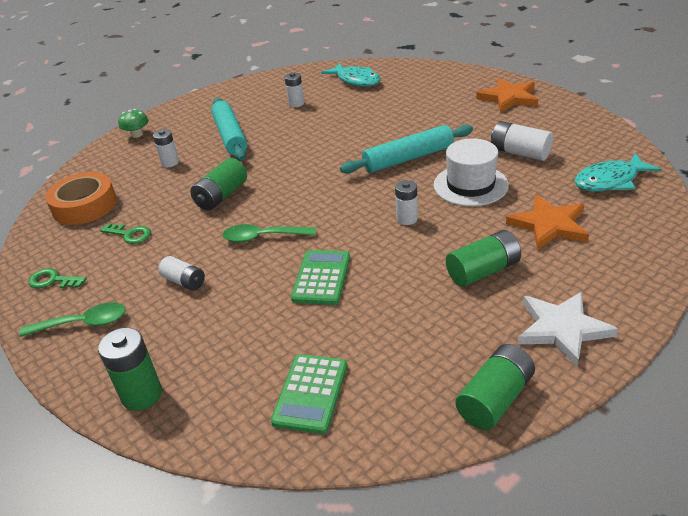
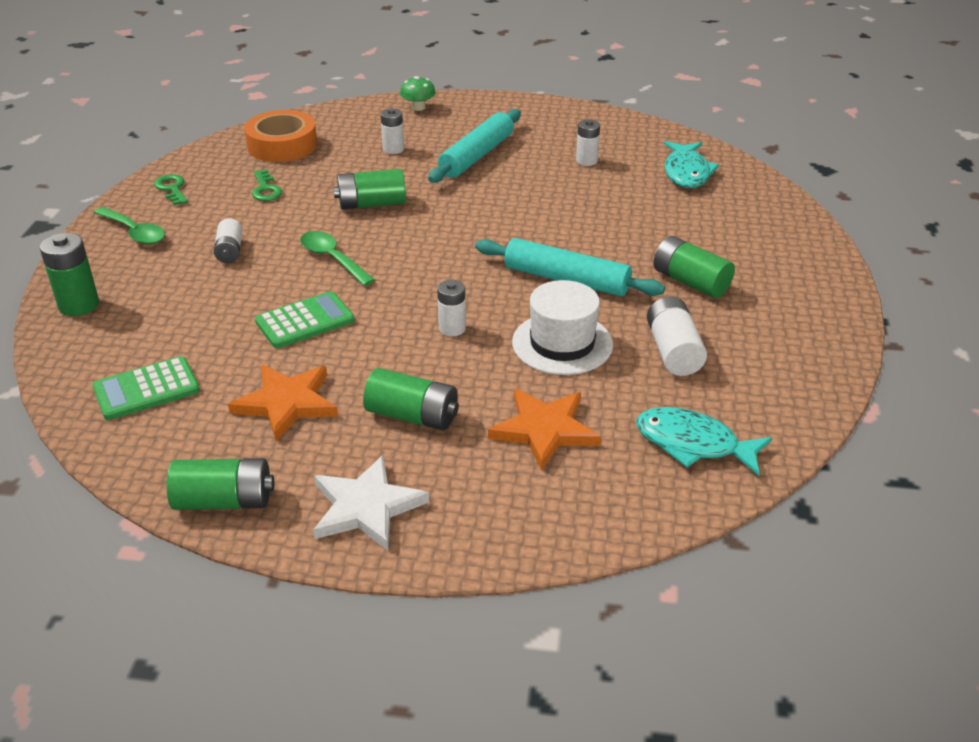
camera: 45 degrees right, 0 degrees up
orange star [476,78,538,113] -> orange star moved to [228,365,338,442]
none -> green battery [654,236,735,298]

